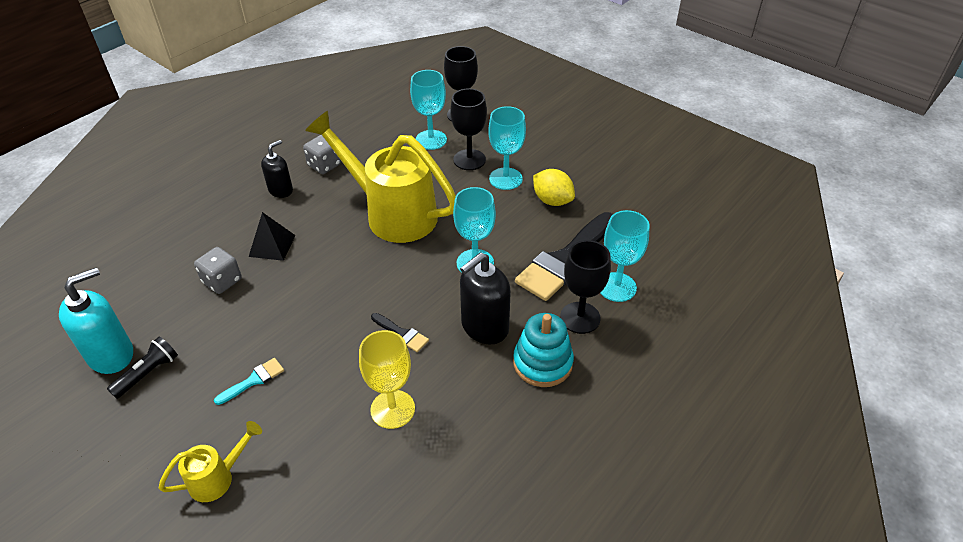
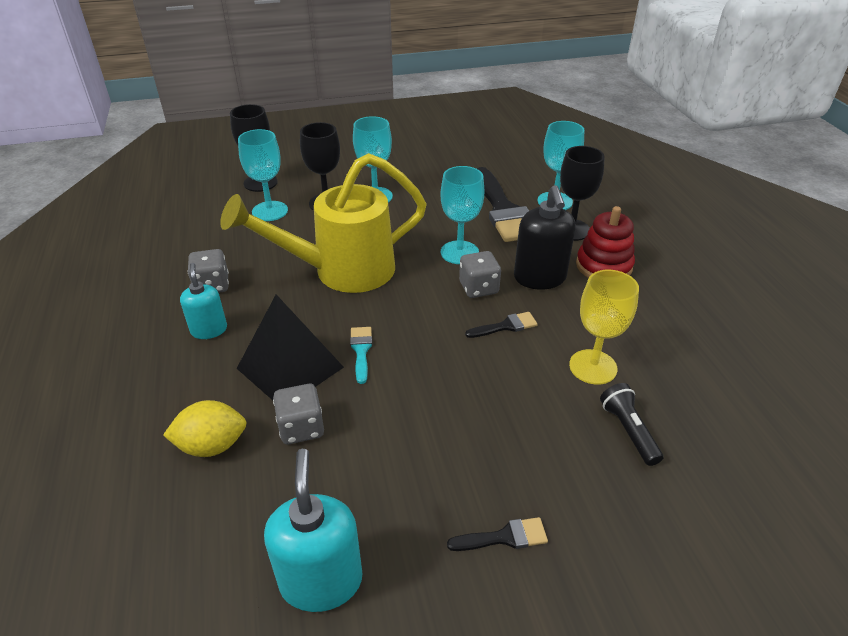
camera: 55 degrees left, 5 degrees down
black flashlight [107,336,178,399] -> black flashlight moved to [600,383,663,466]
yellow watering can [159,421,262,502] -> none
turquoise brush [214,358,284,405] -> turquoise brush moved to [350,327,372,384]
black pyramid [249,212,296,261] -> black pyramid [236,295,344,400], size x1.63
black soap dispenser [261,140,293,198] -> turquoise soap dispenser [180,263,227,339]
turquoise stacking toy [513,313,574,387] -> red stacking toy [576,206,635,278]
yellow lemon [533,169,575,206] -> yellow lemon moved to [163,400,247,457]
none -> black brush [447,517,548,551]
none -> grey dice [459,251,501,298]

